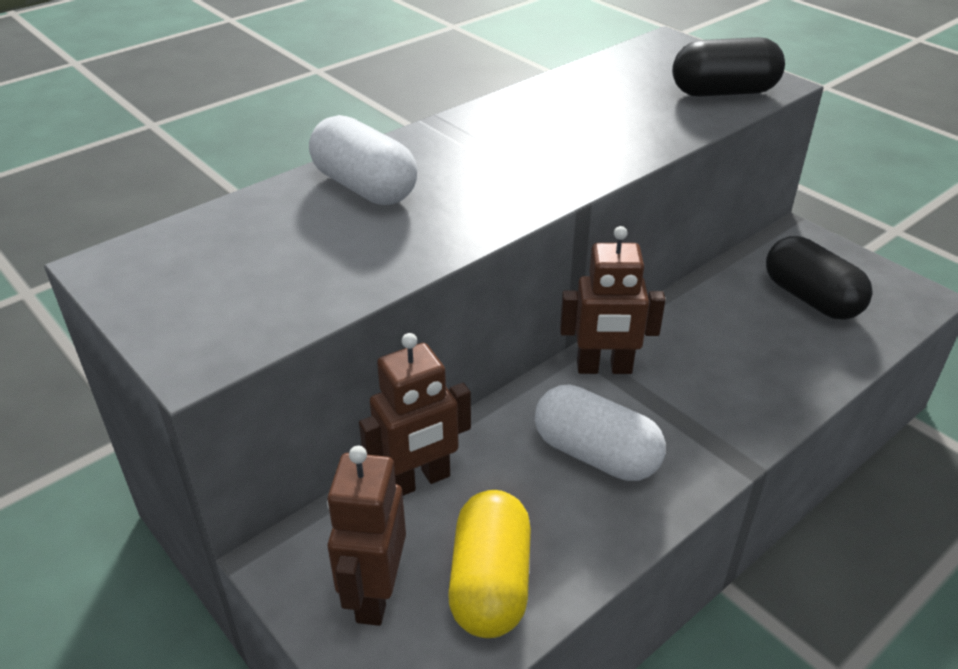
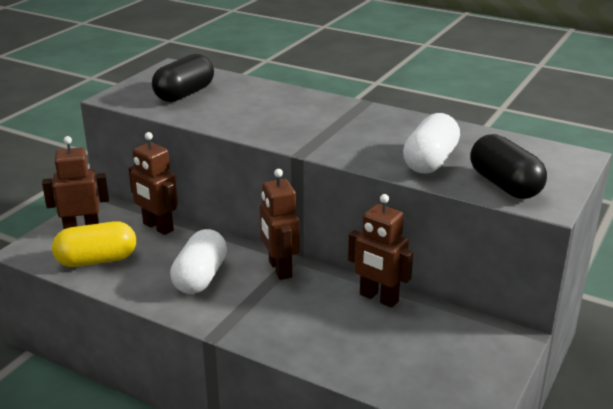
camera: 70 degrees right, 10 degrees down
white capsule [309,115,417,205] -> white capsule moved to [403,113,460,174]
black capsule [766,236,873,320] -> black capsule moved to [152,54,214,102]
none -> brown robot [348,194,413,308]

